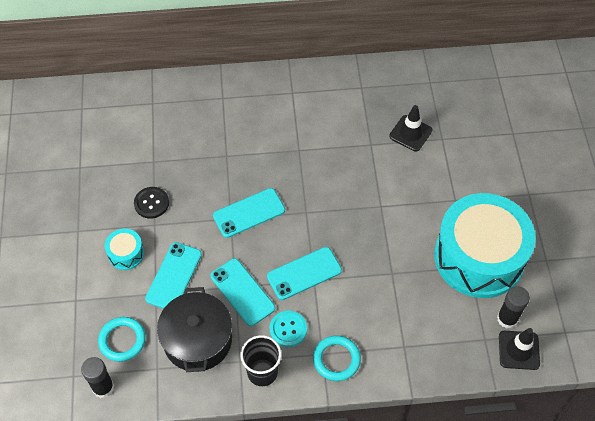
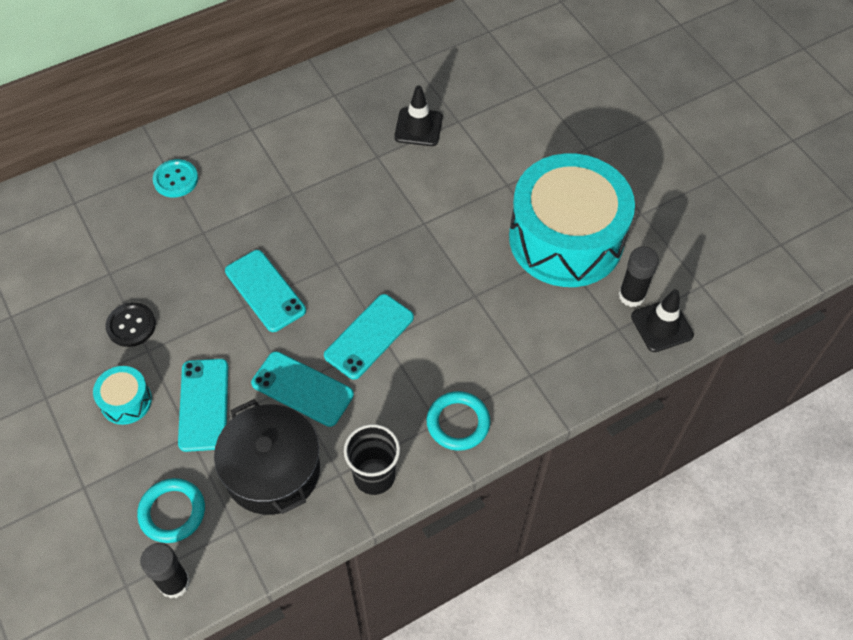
camera: 25 degrees left, 0 degrees up
turquoise phone [213,188,285,238] -> turquoise phone turned 75 degrees counterclockwise [225,250,306,332]
turquoise button [270,311,307,347] -> turquoise button moved to [153,159,198,198]

